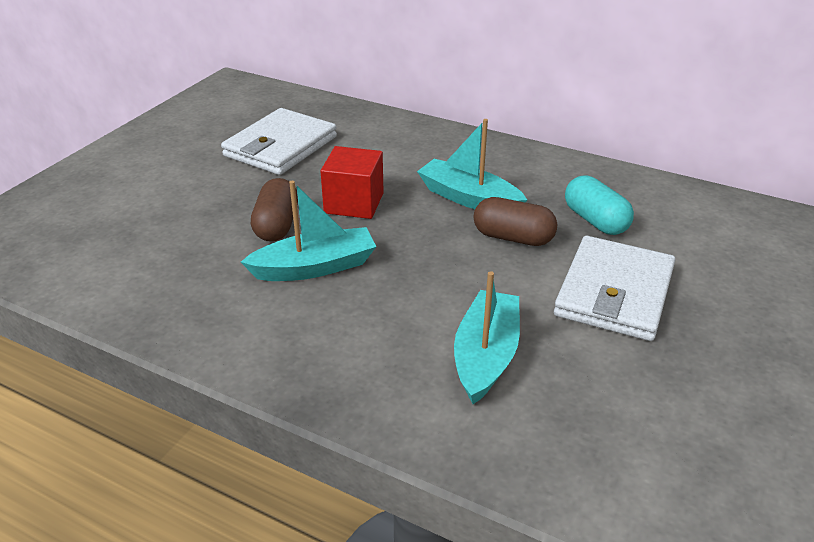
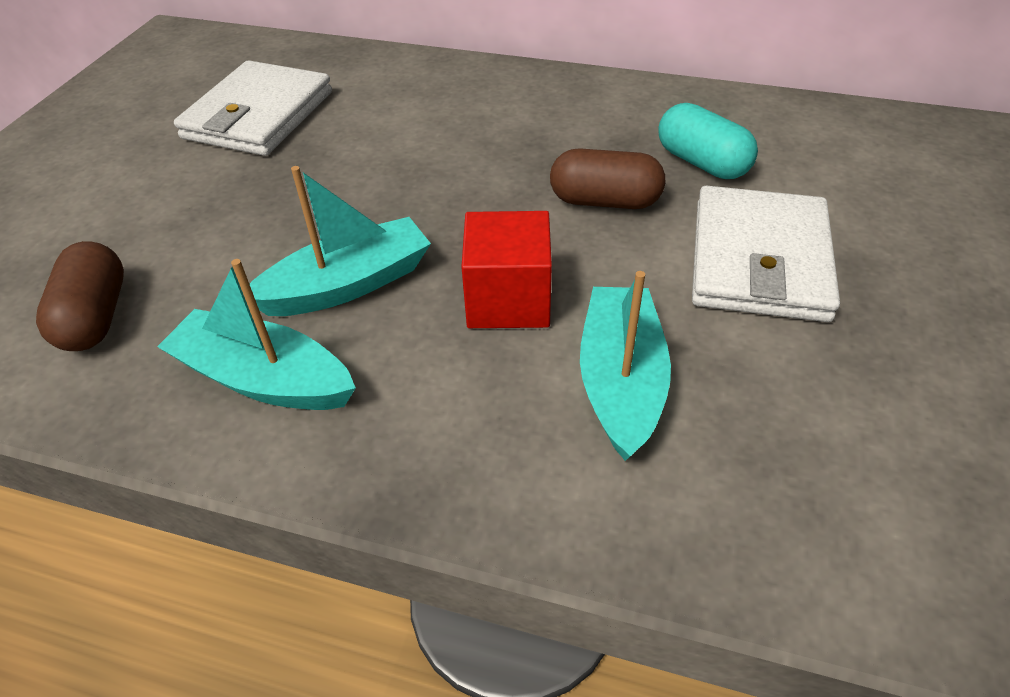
camera: 10 degrees left, 10 degrees up
brown capsule [251,178,298,242] -> brown capsule moved to [36,241,124,351]
red cube [321,146,384,219] -> red cube moved to [461,211,552,328]
turquoise boat [417,119,527,209] -> turquoise boat moved to [157,259,356,410]

